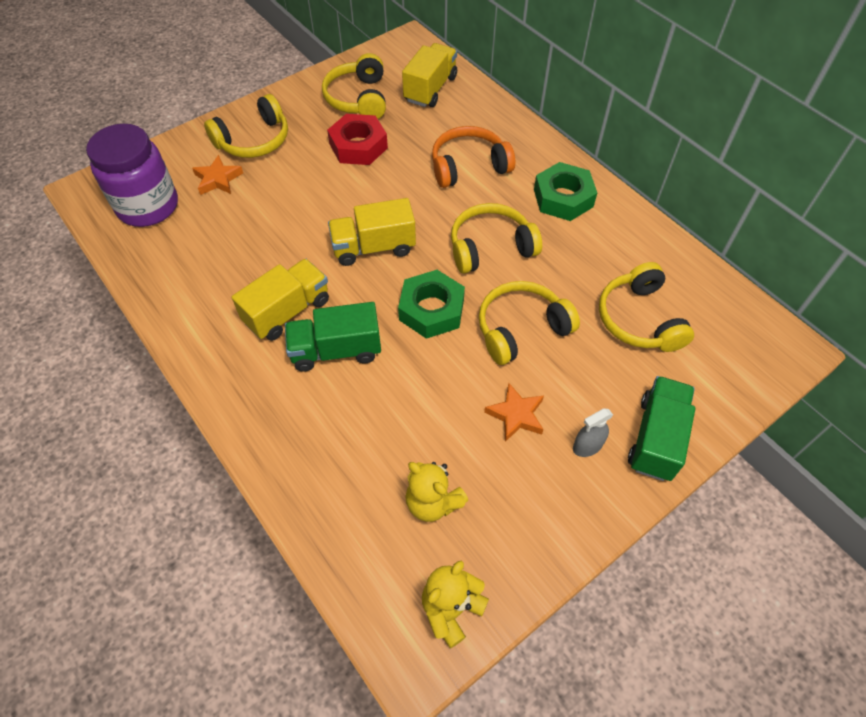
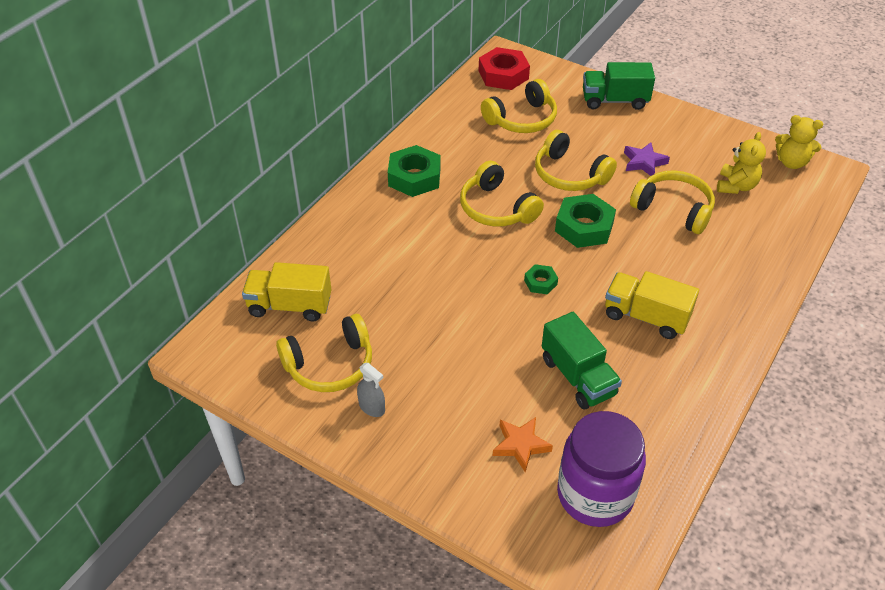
camera: 110 degrees left, 10 degrees down
yellow headphones [204,94,288,158] -> yellow headphones moved to [630,170,715,234]
green truck [285,302,381,372] -> green truck moved to [542,312,622,410]
red nut [327,114,388,165] -> red nut moved to [479,47,530,90]
yellow truck [328,198,416,266] -> green nut [524,264,558,294]
orange headphones [432,126,515,188] -> none
orange star [484,383,544,442] -> purple star [624,142,670,176]
grey spray bottle [573,408,613,457] -> grey spray bottle moved to [357,363,385,417]

